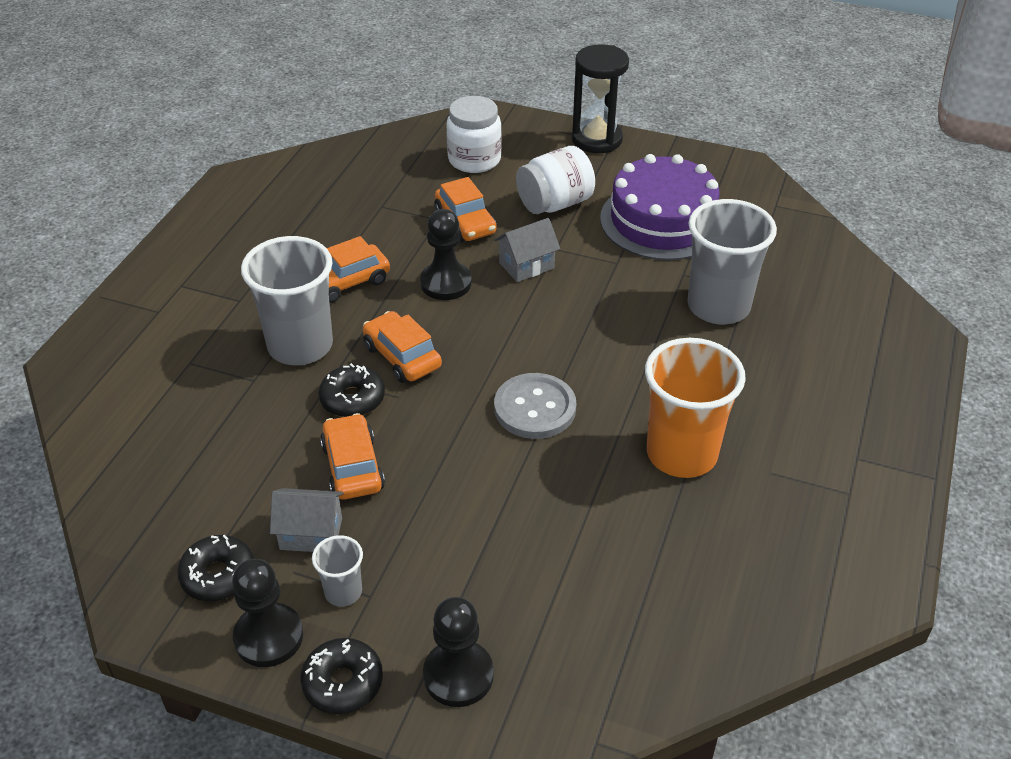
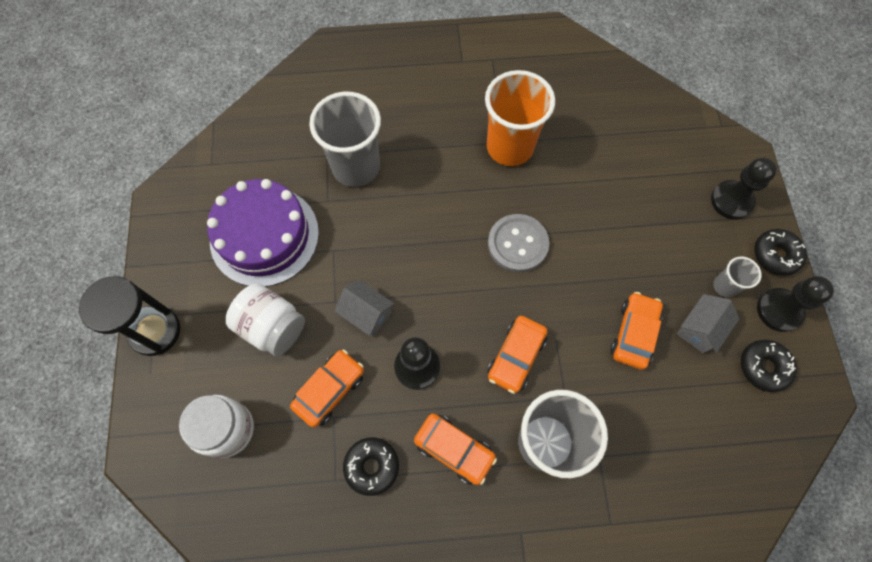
camera: 115 degrees left, 25 degrees up
grey house [270,488,344,552] -> grey house turned 60 degrees clockwise [677,294,739,353]
black donut [318,363,385,417] -> black donut moved to [343,437,399,496]
orange car [320,413,385,500] -> orange car turned 150 degrees clockwise [610,292,663,370]

